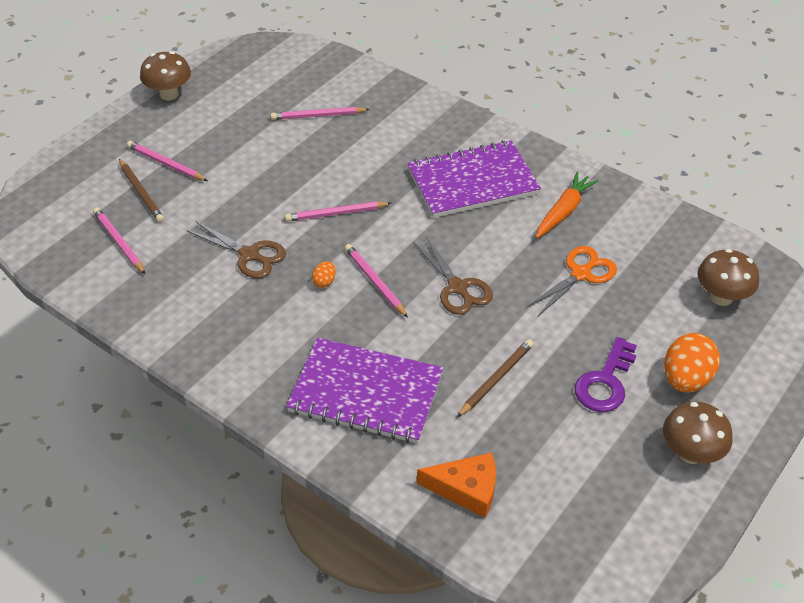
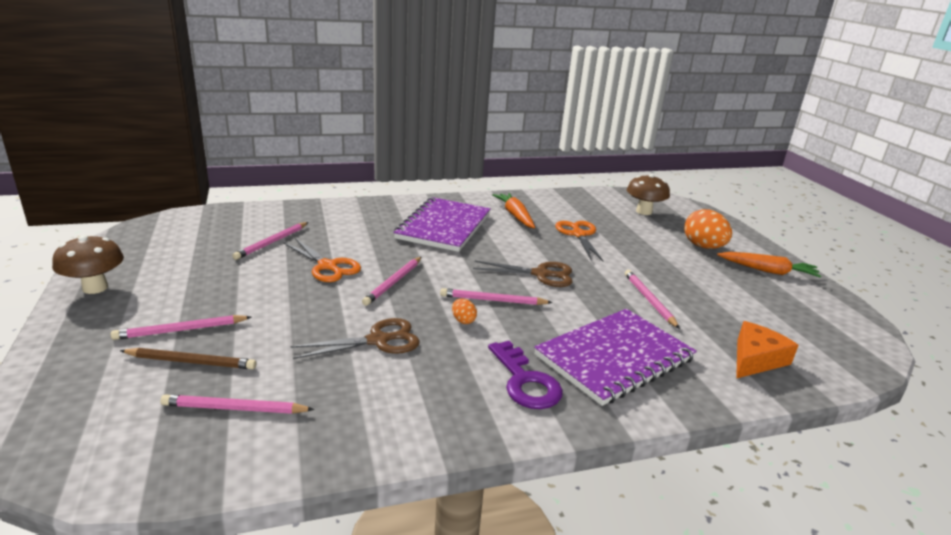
camera: 55 degrees left, 20 degrees down
brown pencil [457,339,533,417] -> pink pencil [625,270,680,329]
purple key [575,337,637,412] -> purple key moved to [488,341,563,409]
brown mushroom [663,402,733,464] -> orange carrot [717,252,821,278]
none -> orange scissors [283,238,361,282]

